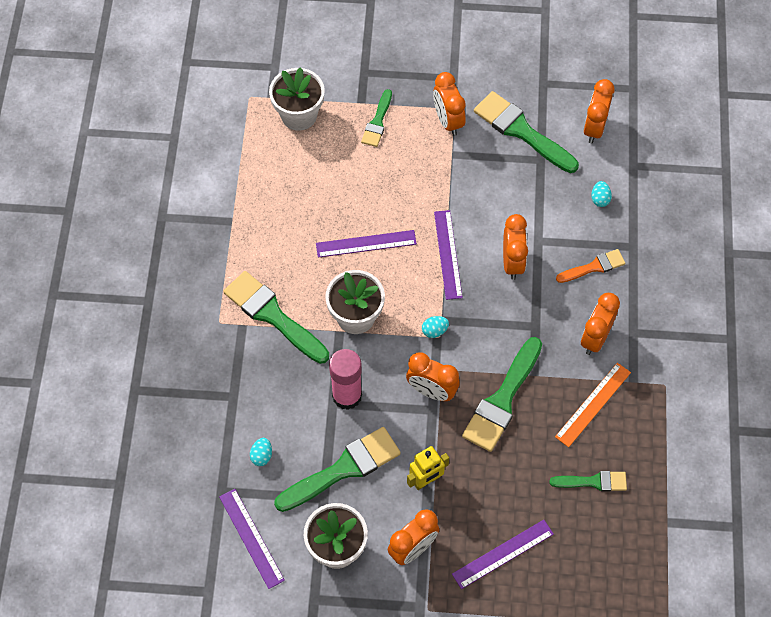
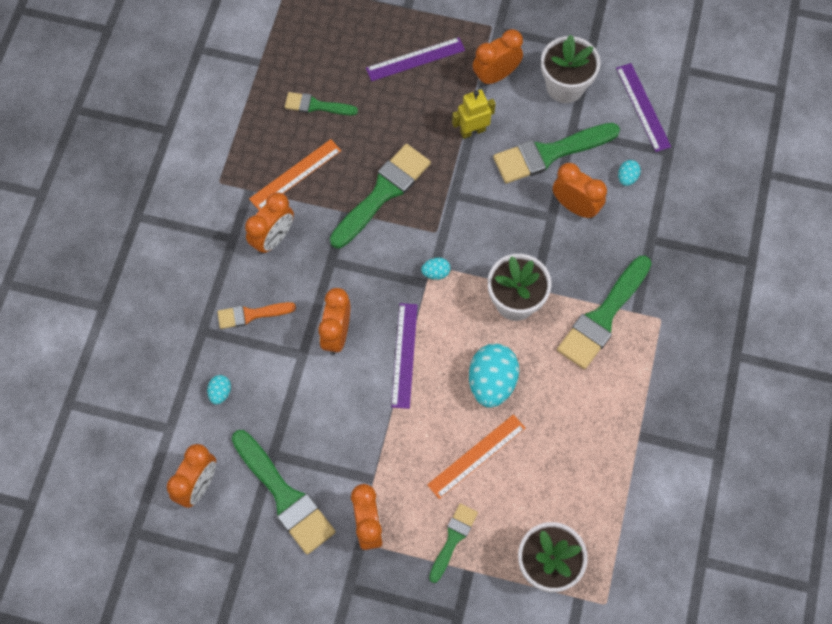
camera: 170 degrees left, 5 degrees up
green brush [223,271,329,364] -> green brush turned 75 degrees clockwise [557,256,652,369]
purple ruler [316,230,417,258] -> turquoise egg [469,344,519,408]
pink glue stick [329,349,362,410] -> none
orange clock [406,353,460,401] -> orange clock moved to [553,163,607,219]
none -> orange ruler [427,414,525,499]

